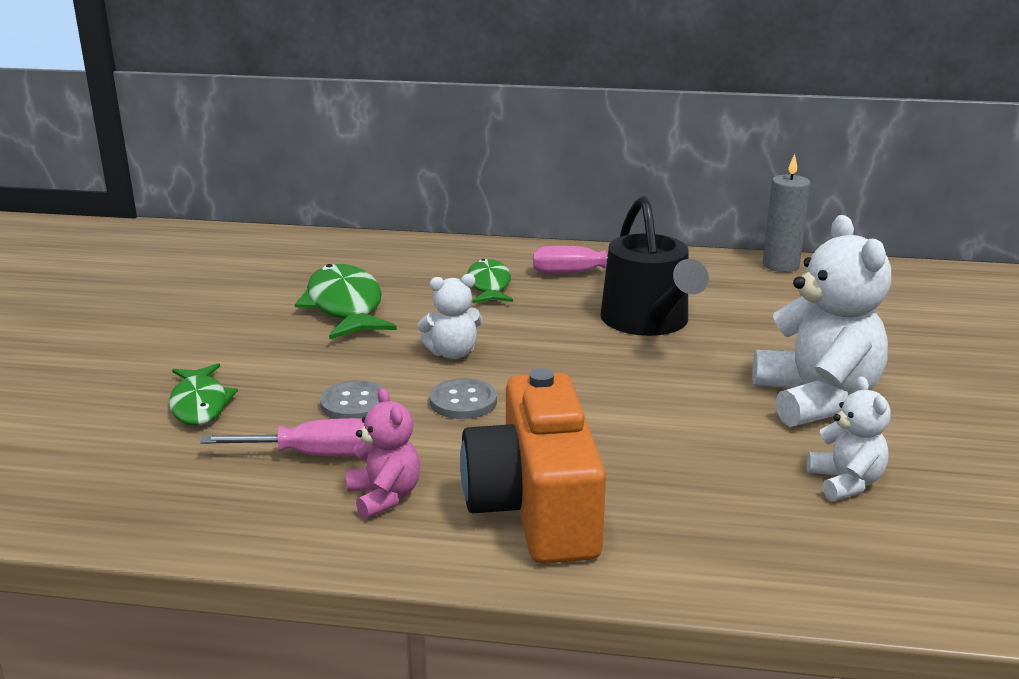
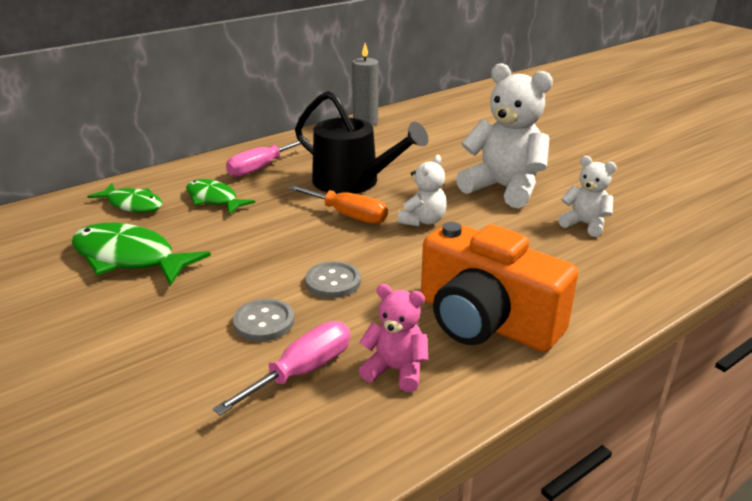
camera: 45 degrees left, 5 degrees up
green fish [169,363,238,425] -> green fish moved to [87,184,162,213]
white teddy bear [417,274,483,359] -> white teddy bear moved to [398,155,447,227]
none -> orange screwdriver [288,185,388,224]

